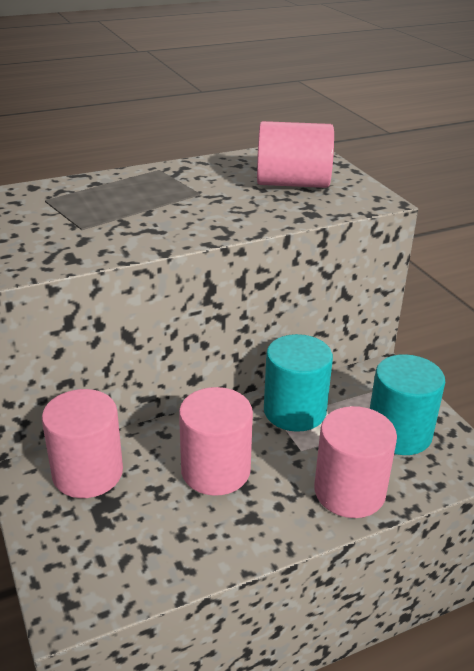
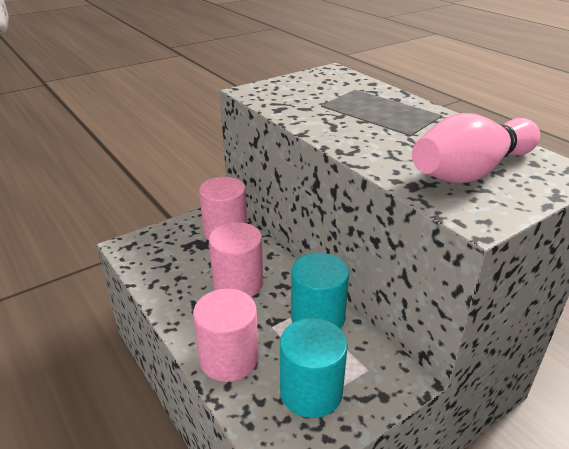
camera: 80 degrees right, 0 degrees up
pink cylinder [257,121,334,188] -> pink bowling pin [412,113,540,183]

